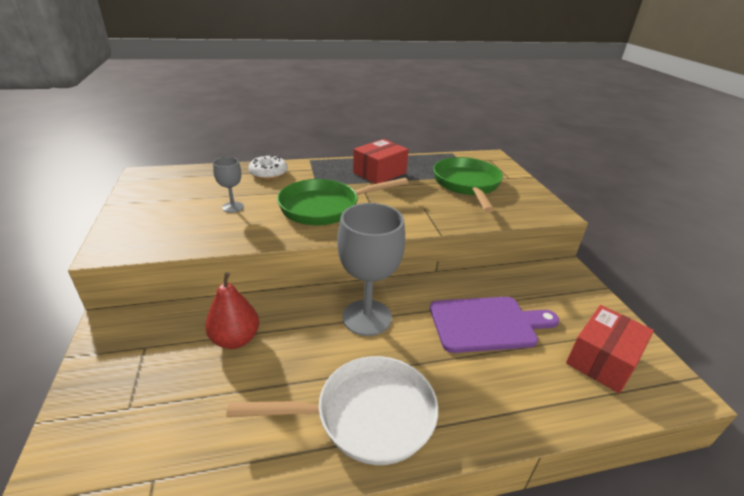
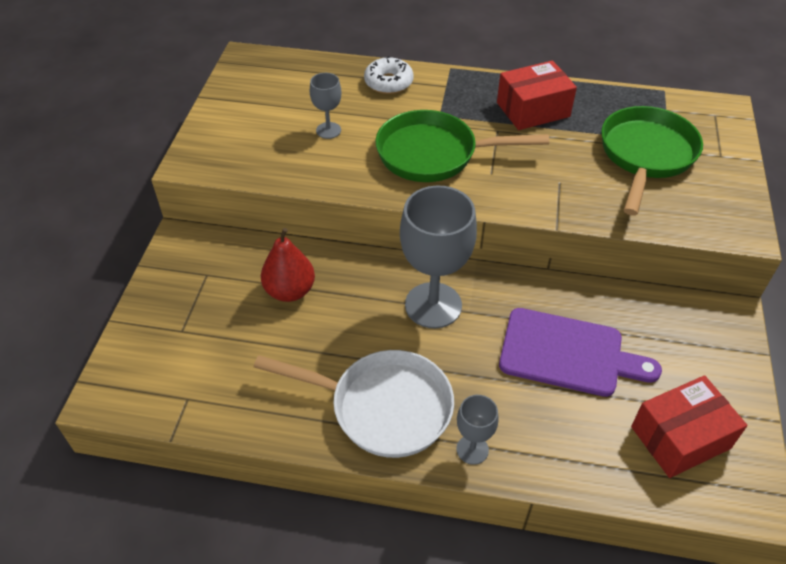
camera: 25 degrees right, 15 degrees up
none -> grey goblet [456,395,499,465]

